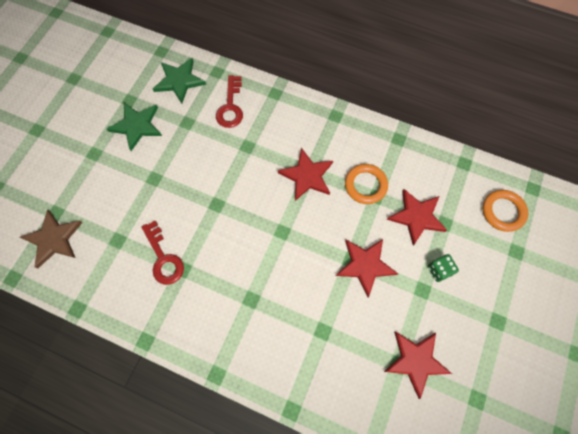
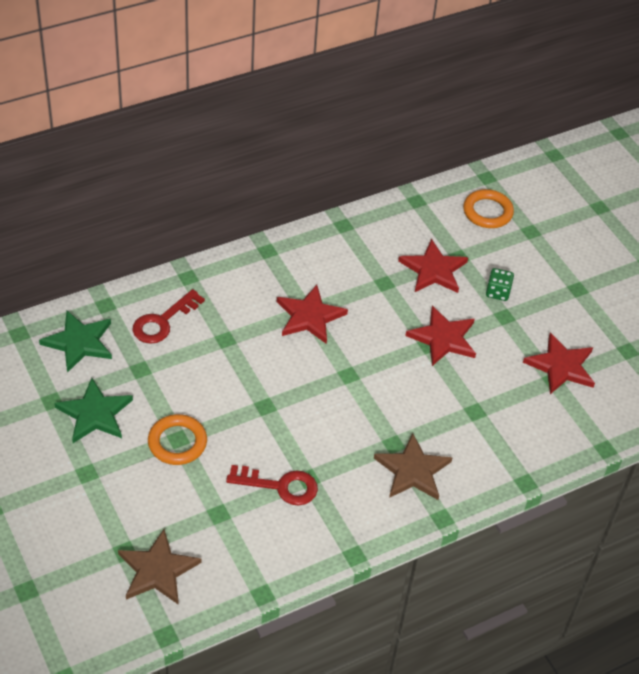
camera: 55 degrees left, 20 degrees down
red key [216,75,243,128] -> red key turned 90 degrees clockwise [132,289,205,344]
orange ring [345,164,388,204] -> orange ring moved to [148,414,207,465]
none -> brown star [374,433,452,500]

